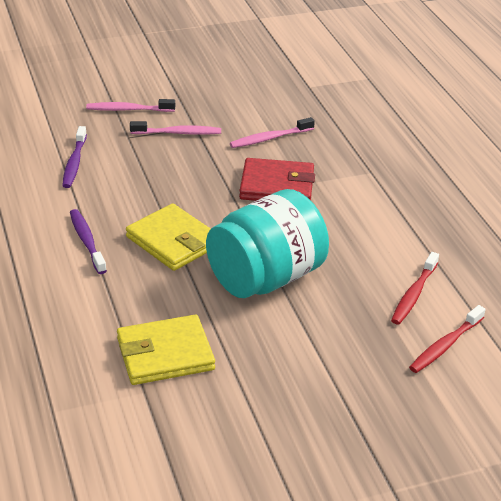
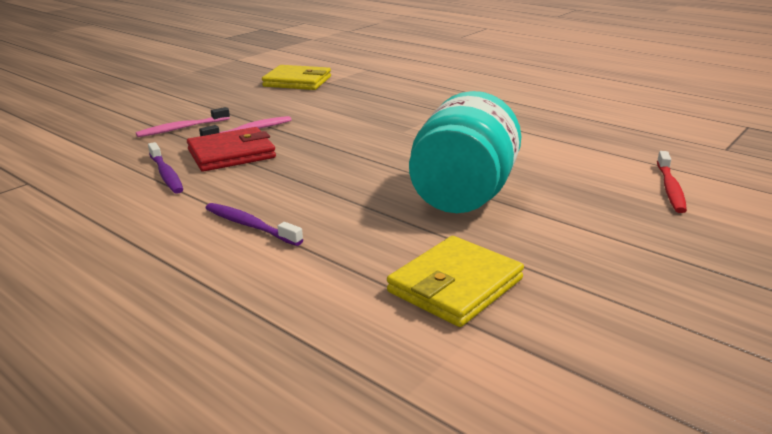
camera: 30 degrees left, 10 degrees down
yellow wallet [126,203,211,271] -> yellow wallet moved to [262,65,331,90]
pink toothbrush [230,117,315,148] -> none
red wallet [239,158,315,201] -> red wallet moved to [187,127,276,172]
red toothbrush [391,252,439,325] -> none

